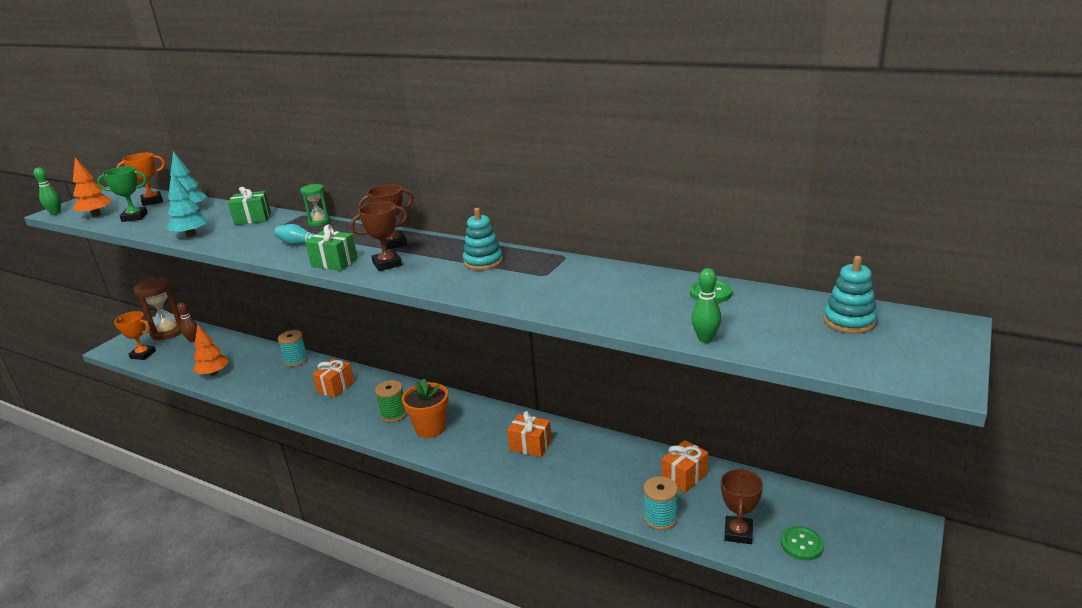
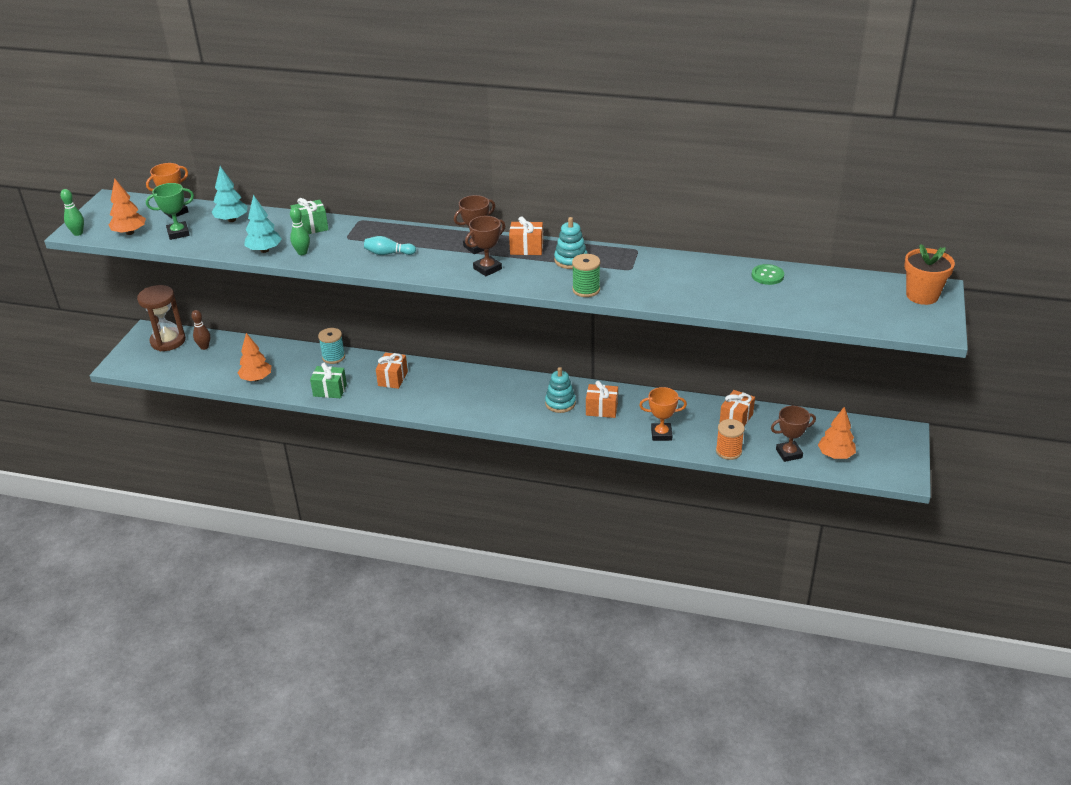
camera: 15 degrees left, 10 degrees up
orange trophy [114,311,156,360] -> orange trophy moved to [639,387,687,441]
green hourglass [300,184,331,226] -> none
green gift [305,224,358,271] -> green gift moved to [310,363,347,398]
green spool [375,380,407,422] -> green spool moved to [572,254,600,297]
orange flower pot [402,378,449,438] -> orange flower pot moved to [904,244,955,305]
turquoise spool [643,476,678,530] -> orange spool [716,419,745,460]
green bowling pin [691,268,721,343] -> green bowling pin moved to [290,207,310,255]
brown trophy [721,468,763,544] -> brown trophy turned 75 degrees clockwise [771,406,816,462]
green button [781,526,824,560] -> orange tree [818,407,856,459]
turquoise stacking toy [823,256,877,334] -> turquoise stacking toy moved to [545,367,576,413]
none -> orange gift [509,216,543,255]

